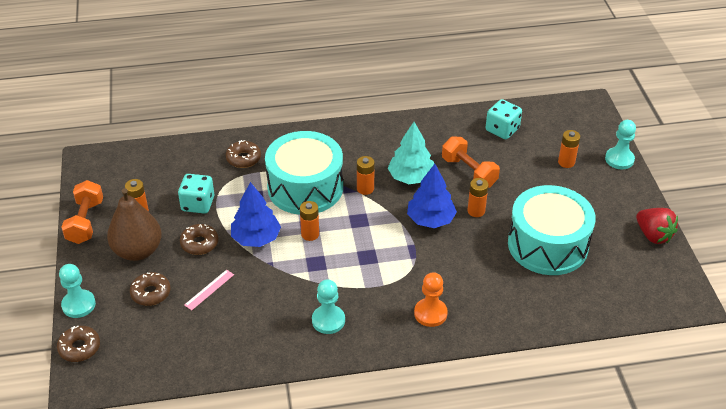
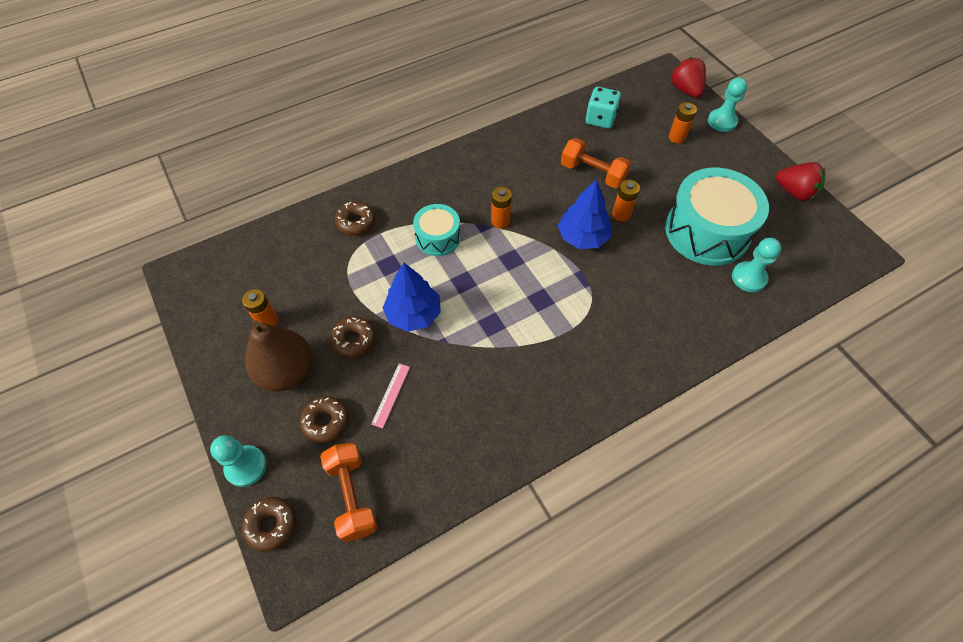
camera: 20 degrees left, 15 degrees up
orange dumbbell [61,180,103,244] -> orange dumbbell moved to [320,443,377,542]
turquoise dice [178,174,214,214] -> none
turquoise drum [265,131,343,215] -> turquoise drum [413,204,461,256], size x0.54
orange battery [300,201,319,241] -> none
turquoise pawn [312,279,345,334] -> turquoise pawn moved to [732,238,781,292]
turquoise tree [388,122,434,184] -> none
orange pawn [414,272,448,327] -> none
none -> red strawberry [671,57,706,98]

